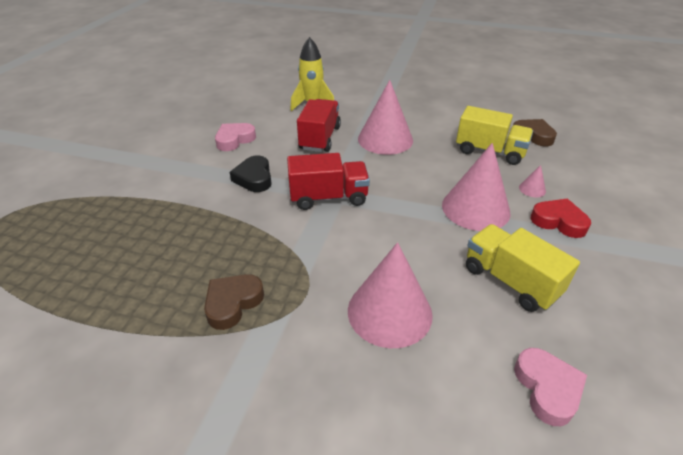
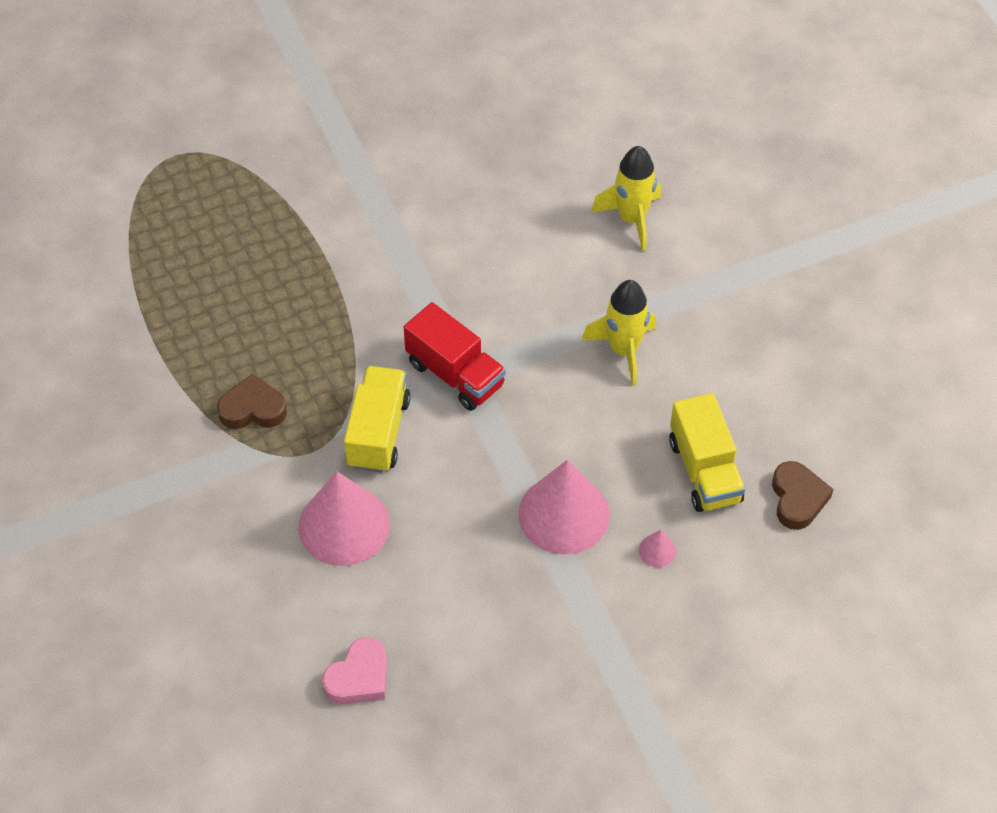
camera: 50 degrees right, 15 degrees up
pink heart [215,123,256,151] -> none
black heart [230,156,272,192] -> none
red truck [297,99,341,152] -> none
pink cone [358,80,413,155] -> yellow rocket [582,280,656,386]
yellow truck [466,224,580,312] -> yellow truck moved to [344,366,411,473]
red heart [531,198,591,238] -> none

